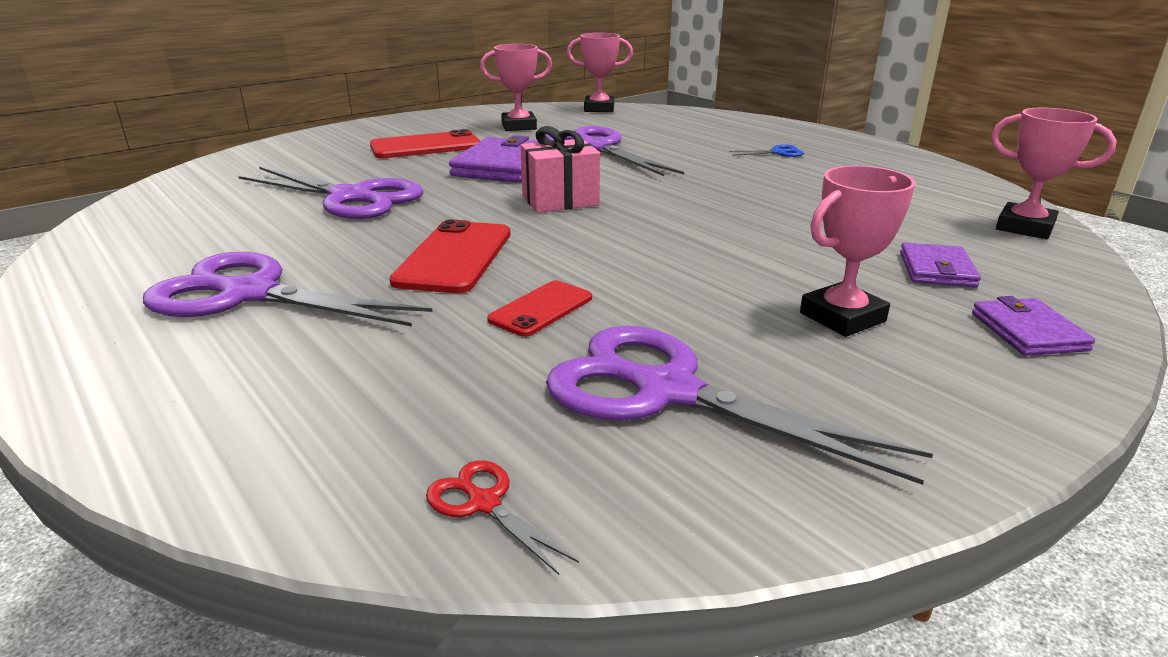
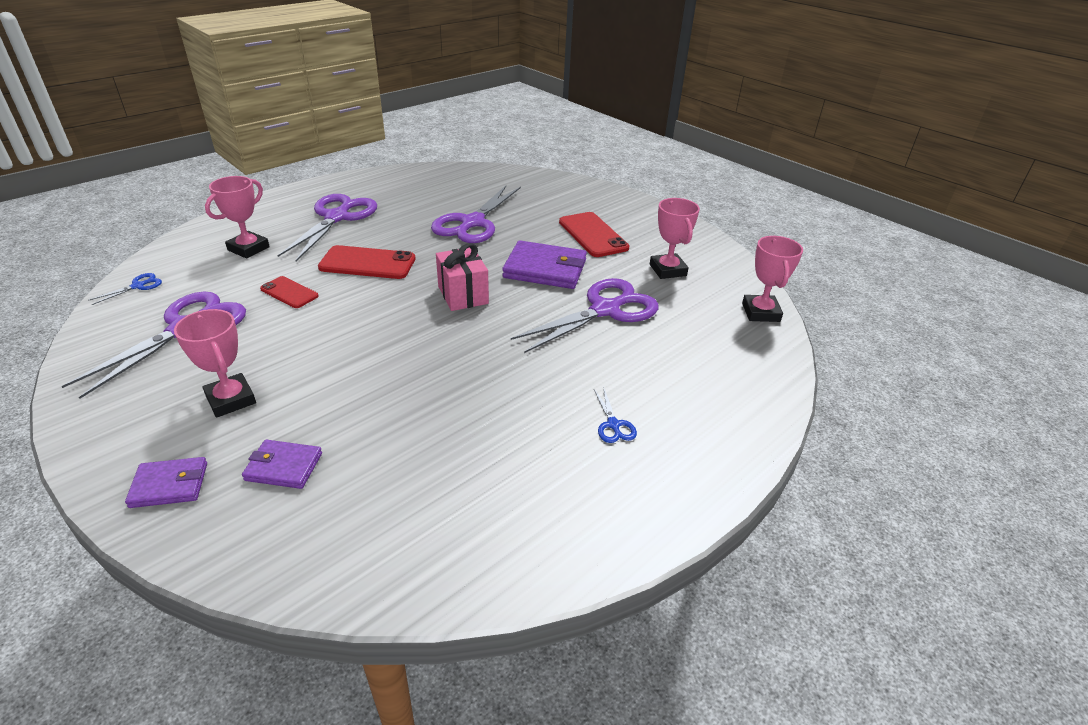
camera: 85 degrees right, 10 degrees up
red scissors [426,460,579,575] -> blue scissors [88,273,162,305]
pink trophy [991,108,1117,239] -> pink trophy moved to [205,176,270,259]

